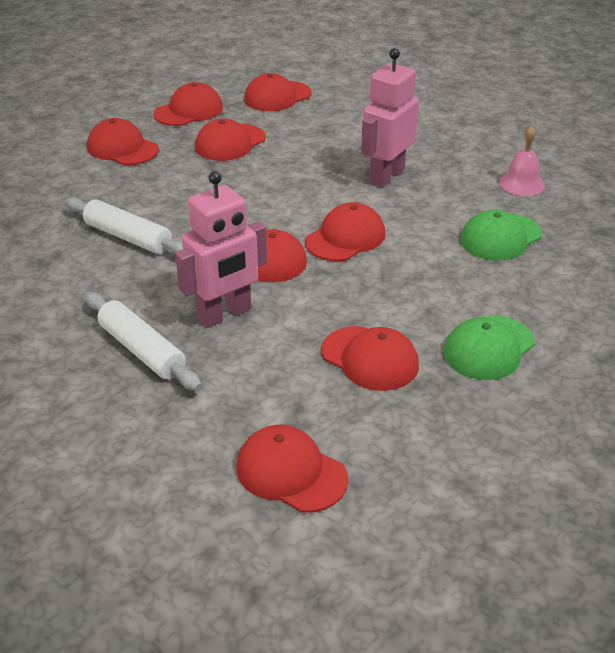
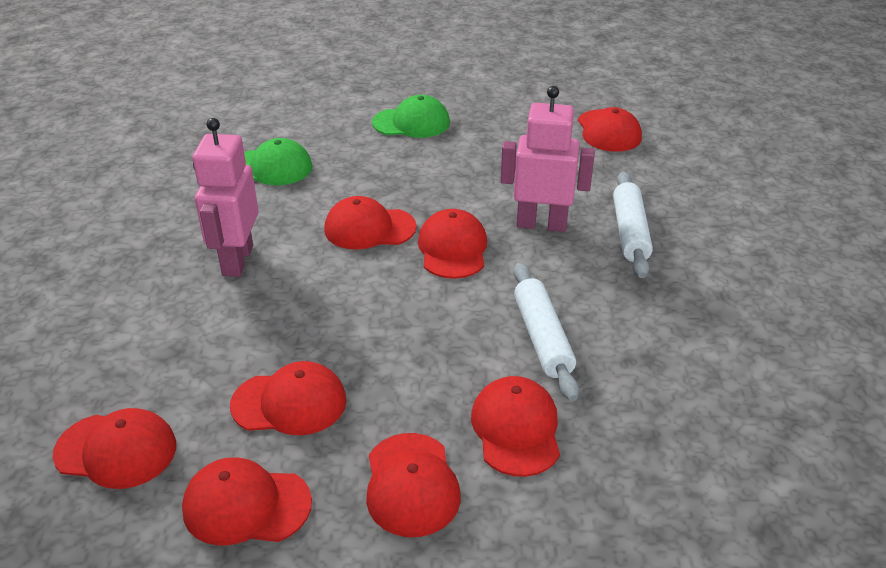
camera: 135 degrees left, 0 degrees up
red cap [322,326,419,391] -> red cap moved to [471,376,560,477]
pink robot [361,48,419,188] -> pink robot turned 105 degrees clockwise [192,118,259,277]
pink bell [499,125,545,196] -> none

